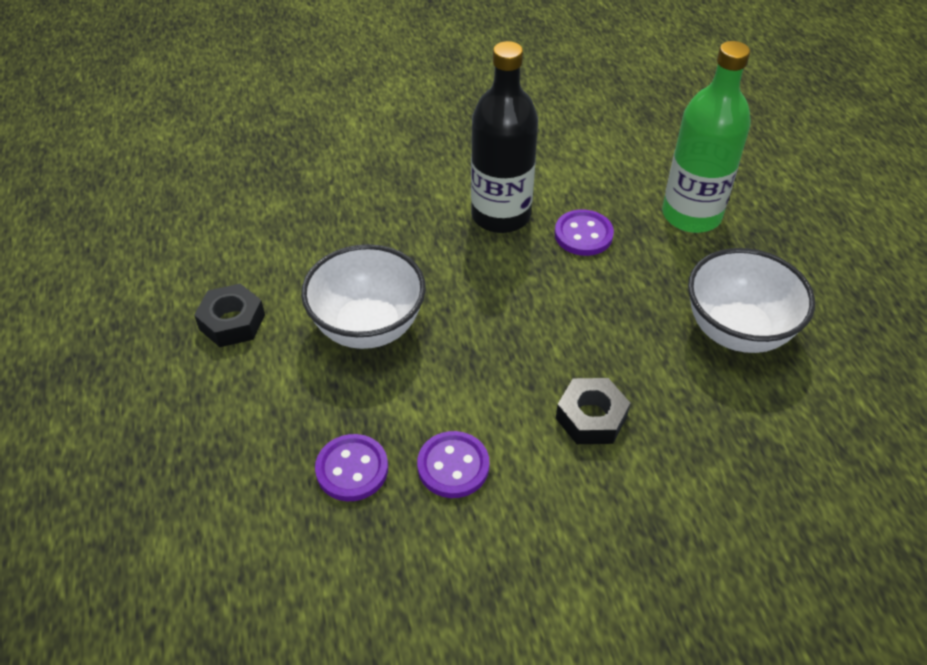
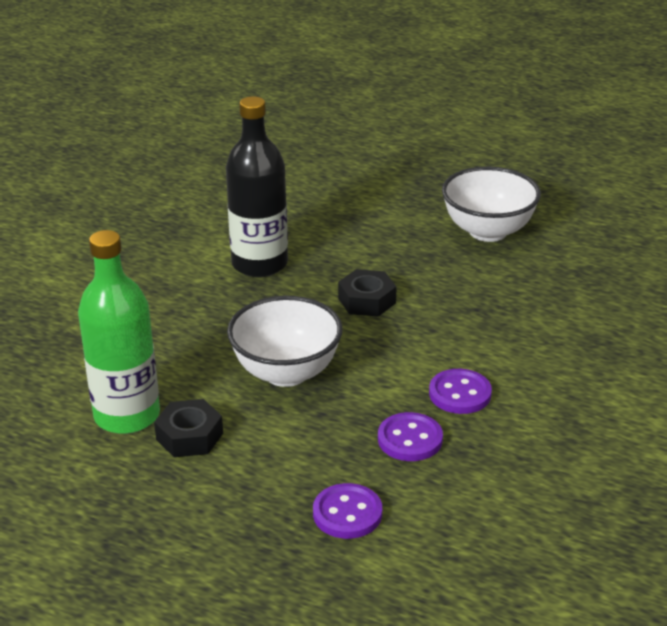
camera: 50 degrees left, 15 degrees down
purple button [555,210,614,256] -> purple button moved to [313,483,382,539]
black nut [556,378,630,444] -> black nut moved to [338,269,397,317]
green bottle [662,41,751,233] -> green bottle moved to [78,230,160,434]

